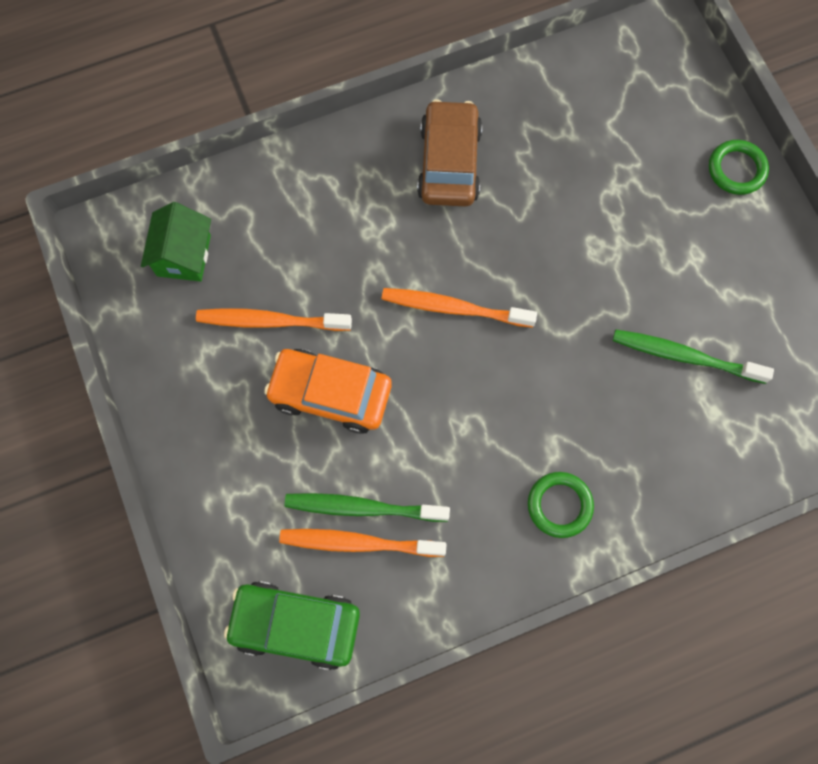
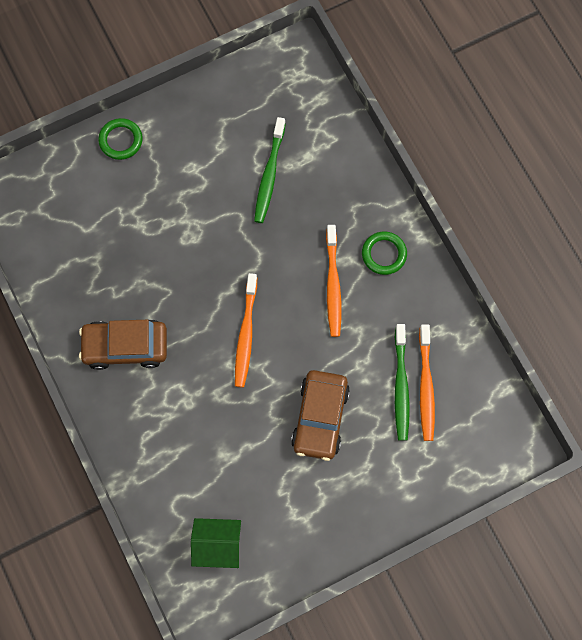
camera: 95 degrees left, 0 degrees up
orange toothbrush [196,308,352,331] -> orange toothbrush moved to [326,225,341,337]
green car [224,581,360,670] -> none
orange car [264,349,392,434] -> brown car [291,370,350,461]

